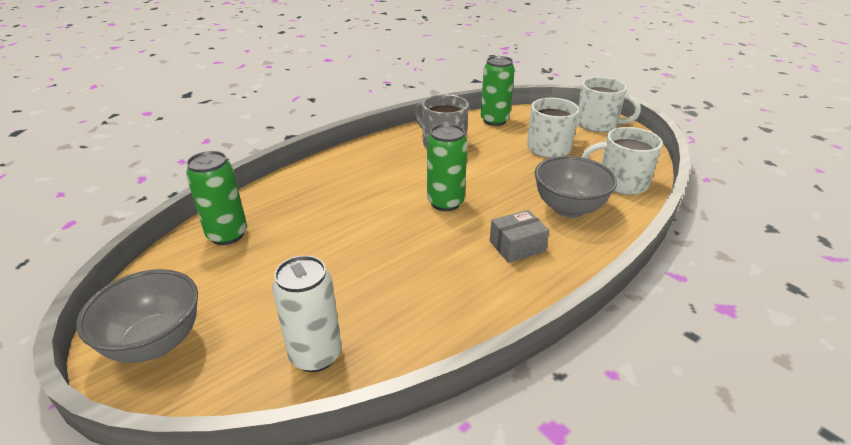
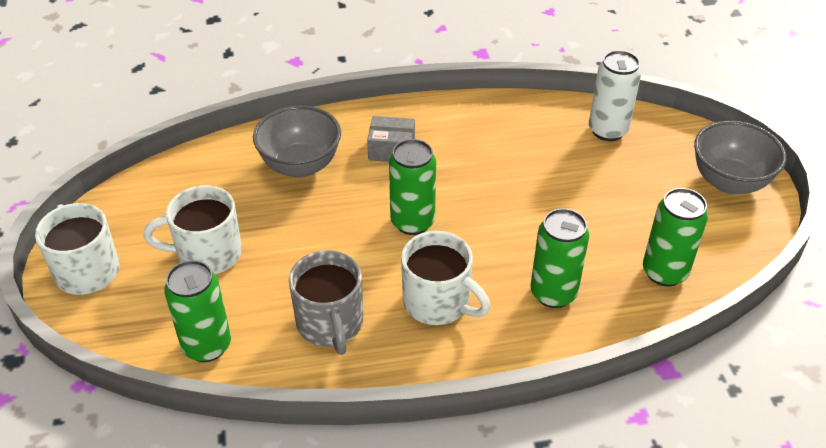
camera: 150 degrees left, 10 degrees up
white mug [581,127,663,195] -> white mug moved to [401,231,491,325]
none -> green can [531,208,589,308]

